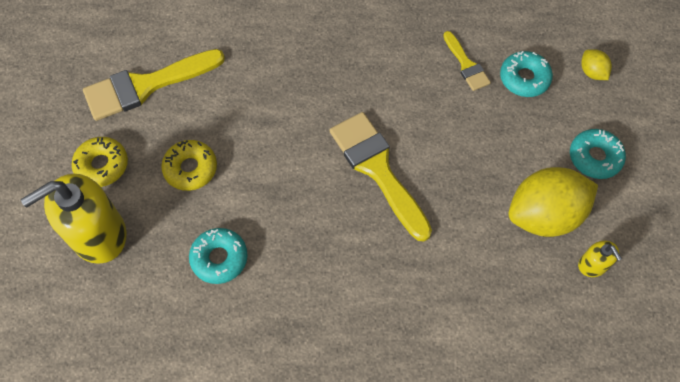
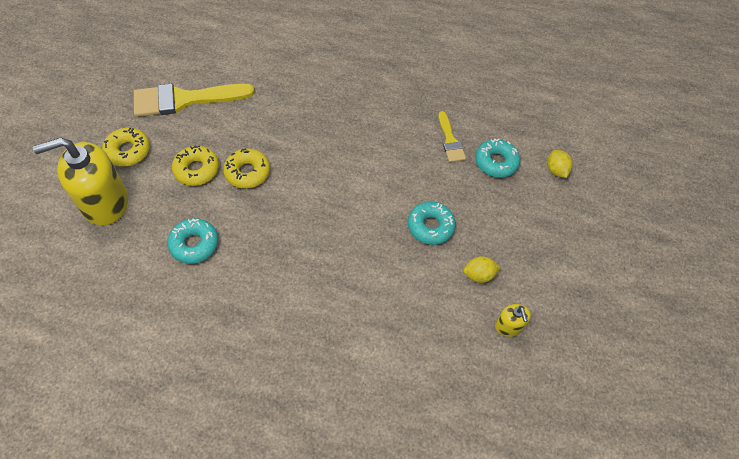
camera: 10 degrees right, 5 degrees down
yellow brush [329,112,432,242] -> none
yellow lemon [508,167,598,237] -> yellow lemon [463,256,501,283], size x0.45
turquoise donut [570,129,626,179] -> turquoise donut moved to [408,201,456,245]
none -> yellow donut [223,148,270,189]

